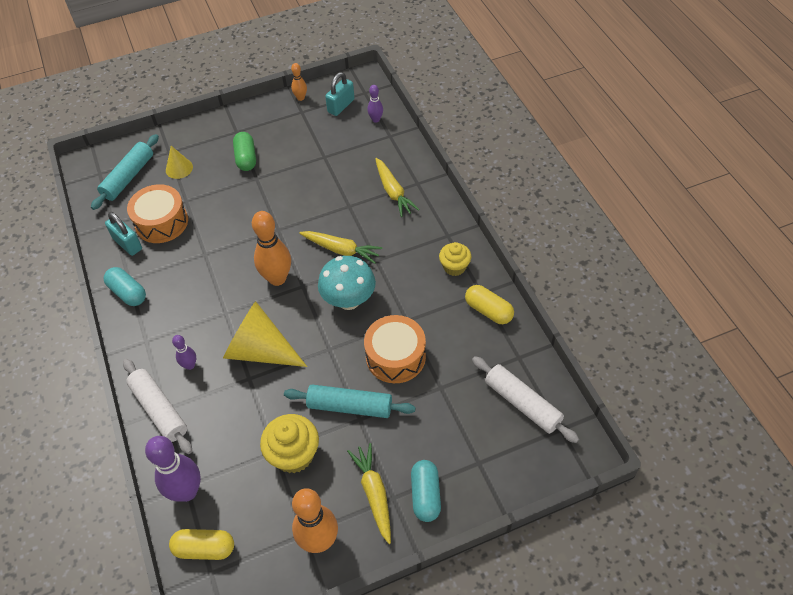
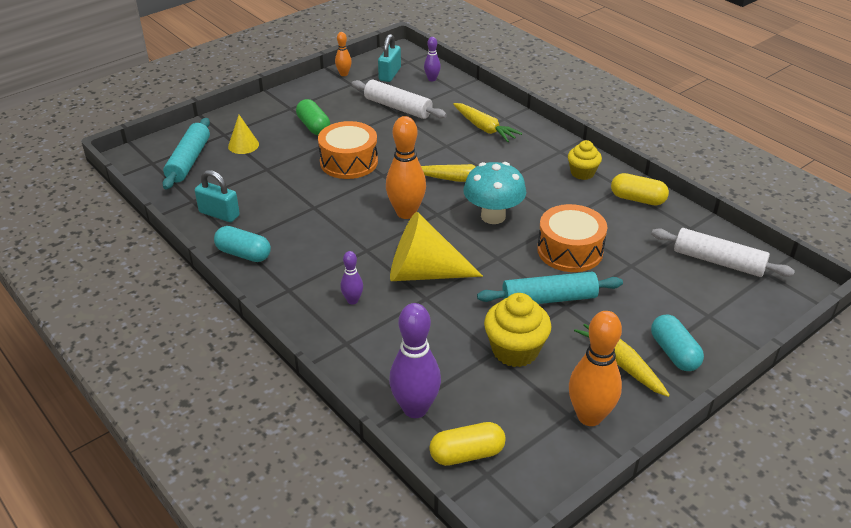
camera: 20 degrees left, 15 degrees down
white rolling pin [123,359,192,454] -> white rolling pin moved to [351,80,447,119]
orange drum [127,184,188,243] -> orange drum moved to [318,121,378,179]

